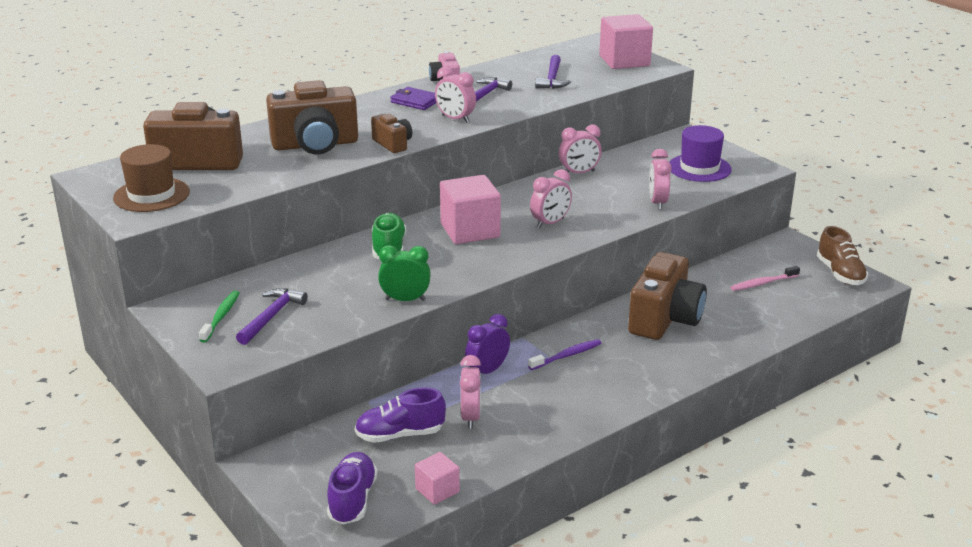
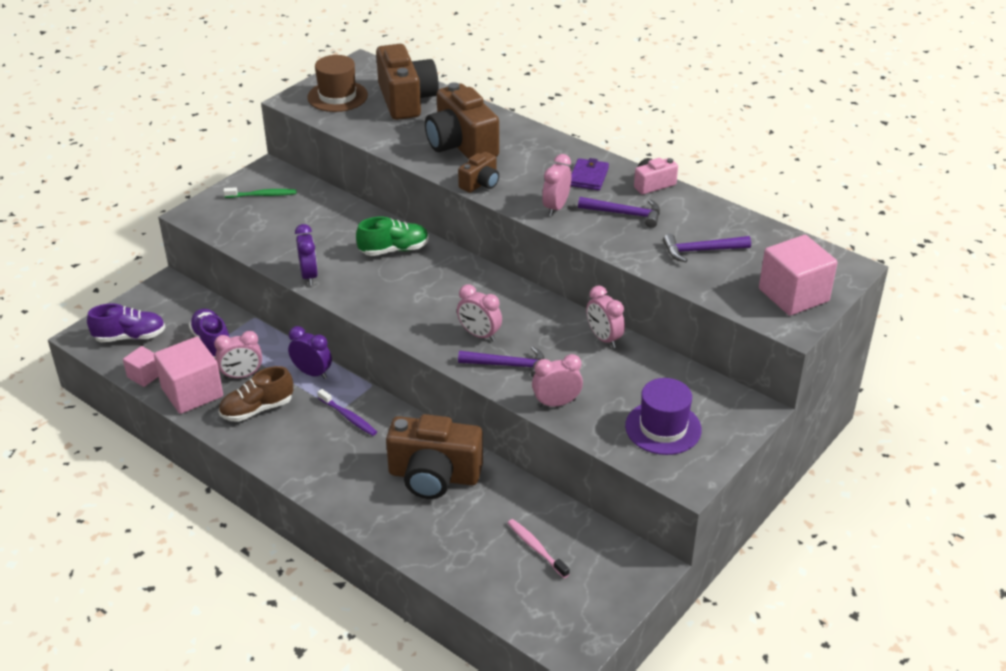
camera: 75 degrees right, 10 degrees up
purple hammer [236,288,308,345] -> purple hammer moved to [458,347,545,378]
green clock [378,245,431,301] -> purple clock [295,224,318,285]
pink cube [440,175,501,244] -> pink cube moved to [154,337,223,414]
brown shoe [817,226,868,285] -> brown shoe moved to [219,366,293,422]

